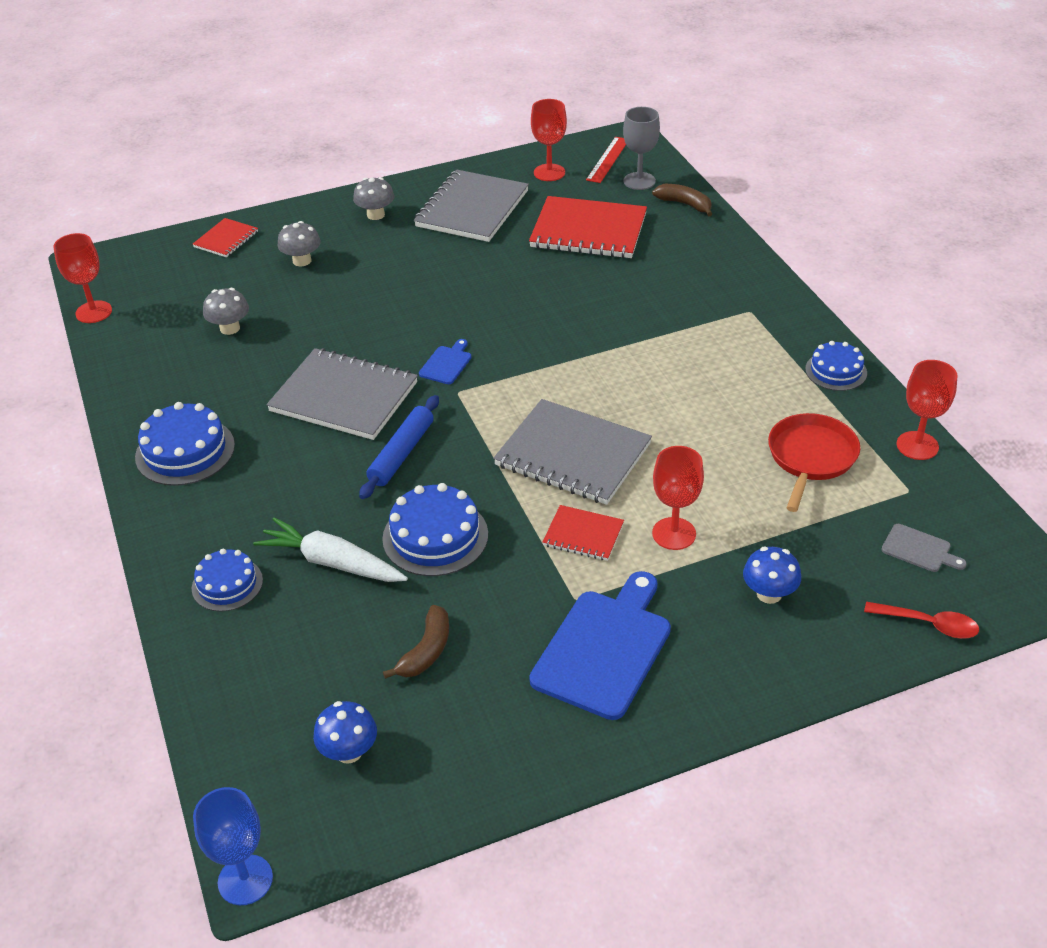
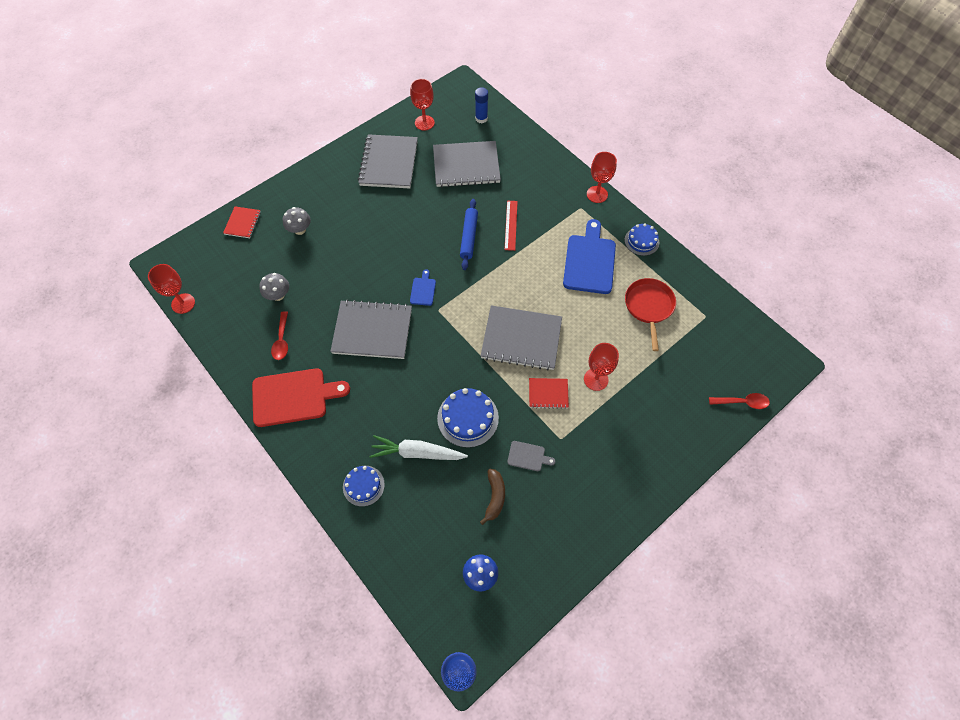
camera: 20 degrees left, 20 degrees up
blue cake [135,402,235,486] -> red cutting board [252,368,350,427]
grey mushroom [353,177,394,220] -> none
blue rolling pin [359,395,439,499] -> blue rolling pin moved to [460,199,478,270]
red notebook [529,196,647,258] -> grey notebook [433,141,501,187]
blue cutting board [529,571,671,720] -> blue cutting board moved to [563,219,616,294]
red ruler [586,137,626,183] -> red ruler moved to [504,201,518,251]
grey goblet [623,107,660,190] -> blue glue stick [475,87,488,123]
brown banana [652,184,712,216] -> none
blue mushroom [743,547,801,604] -> none
grey cutting board [881,524,967,572] -> grey cutting board moved to [507,441,555,471]
red goblet [897,360,957,460] -> red goblet moved to [587,152,617,203]
none -> red spoon [271,311,288,360]

